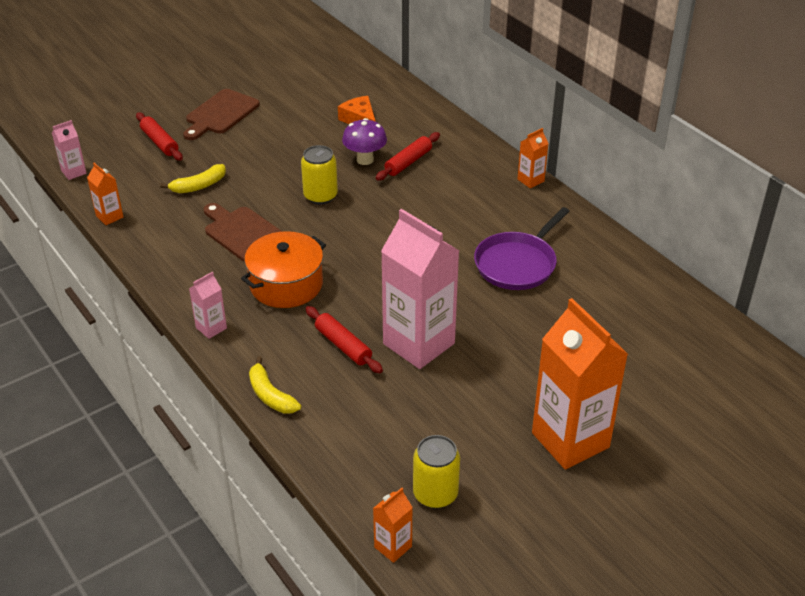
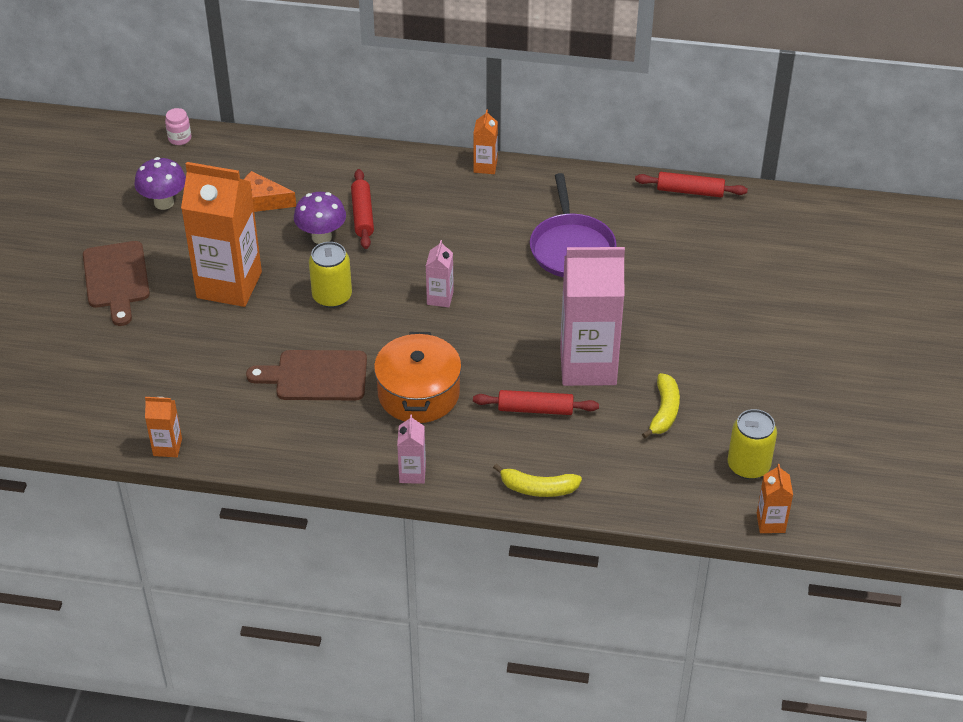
camera: 45 degrees left, 5 degrees up
pink carton [52,120,87,180] -> pink carton moved to [426,240,454,307]
red rolling pin [136,112,183,161] -> red rolling pin moved to [635,172,748,197]
yellow banana [160,164,226,193] -> yellow banana moved to [642,373,680,438]
orange carton [532,298,628,470] -> orange carton moved to [181,162,262,307]
none -> purple mushroom [134,157,186,210]
none -> pink jar [165,108,191,145]

